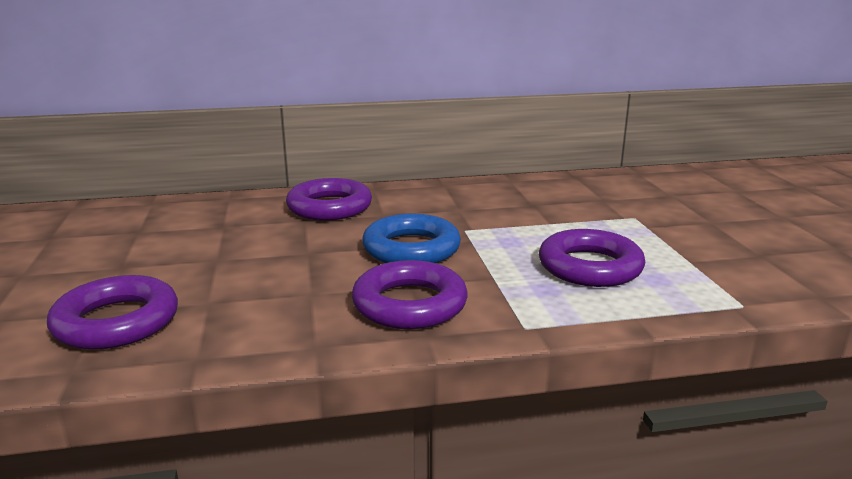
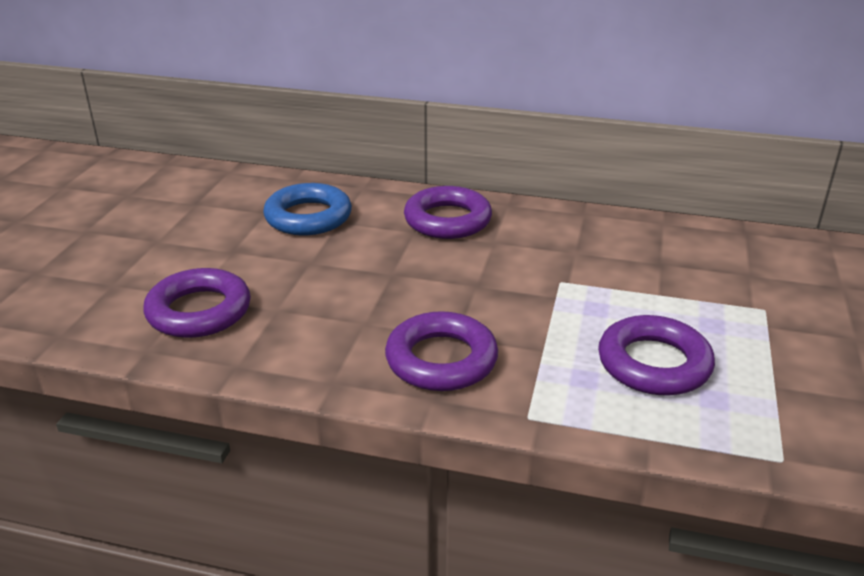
camera: 25 degrees right, 10 degrees up
blue ring [362,214,461,263] -> blue ring moved to [263,183,352,235]

